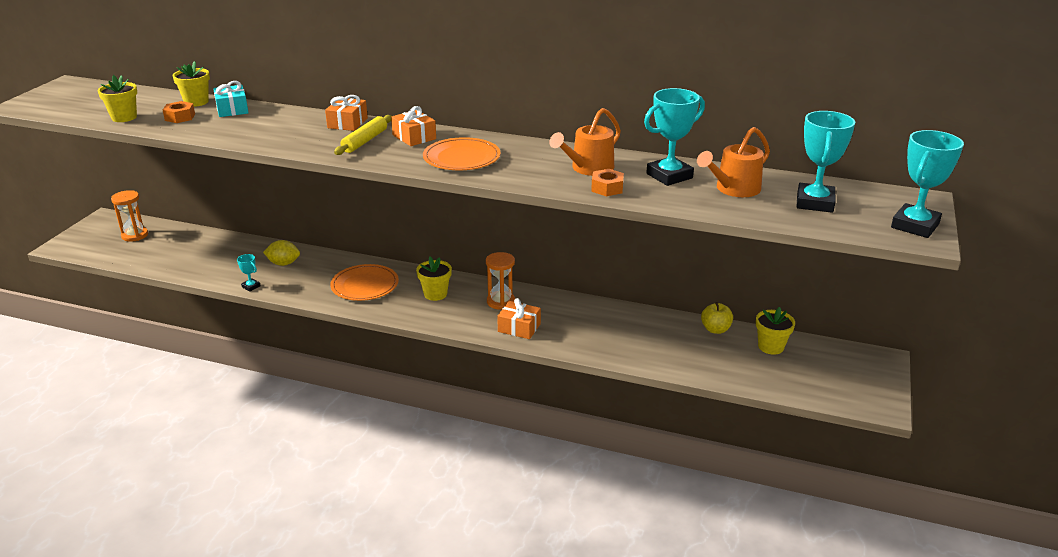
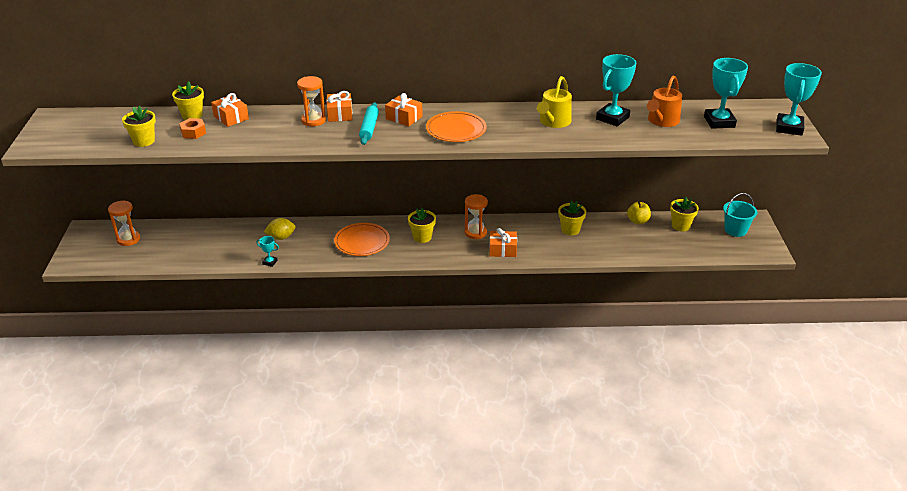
camera: 20 degrees left, 5 degrees up
turquoise gift [213,81,249,117] -> orange gift [211,93,249,127]
yellow rolling pin [334,115,391,155] -> turquoise rolling pin [359,102,379,145]
orange watering can [549,108,621,176] -> yellow watering can [537,76,572,128]
orange nut [591,169,624,196] -> none
none -> orange hourglass [297,76,326,126]
none -> yellow flower pot [558,201,586,236]
none -> turquoise bucket [723,193,757,237]

